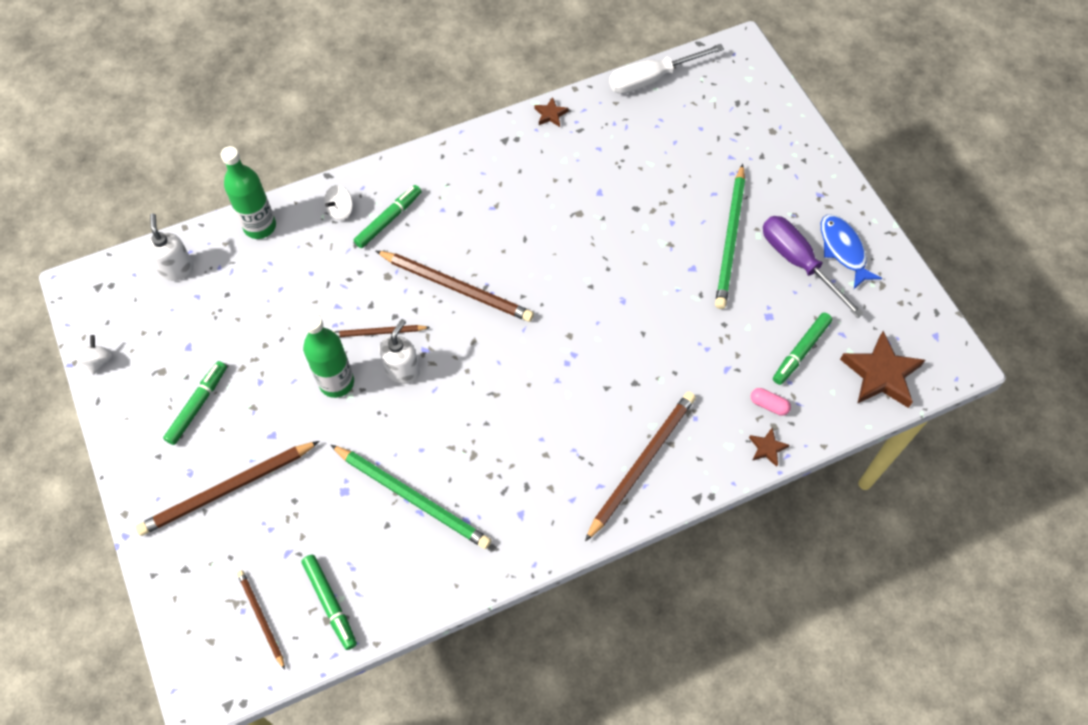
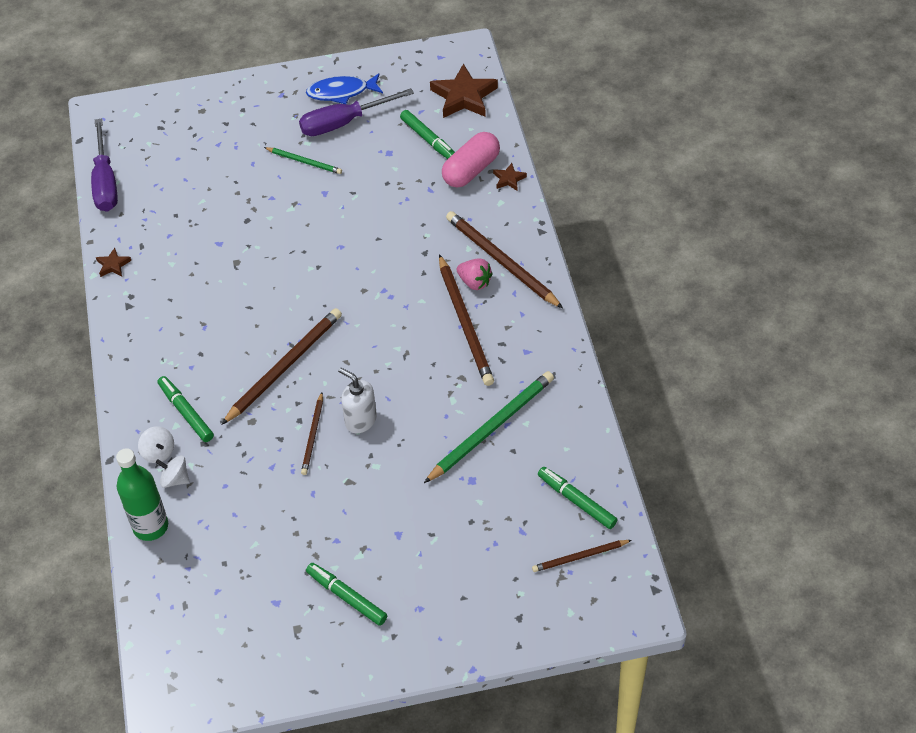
camera: 75 degrees left, 10 degrees down
white spinning top [72,335,113,375] -> white spinning top moved to [156,456,190,488]
brown pencil [136,441,319,536] -> brown pencil moved to [439,254,494,386]
white soap dispenser [145,214,194,281] -> none
green marker [302,555,357,650] -> green marker turned 120 degrees counterclockwise [538,467,617,529]
green bottle [303,314,354,398] -> none
white screwdriver [609,44,724,94] -> purple screwdriver [91,119,118,212]
green pencil [715,164,745,309] -> green pencil [264,147,342,174], size x0.55
pink capsule [751,388,791,416] -> pink capsule [442,132,500,188], size x2.06
none -> pink strawberry [457,259,492,290]

